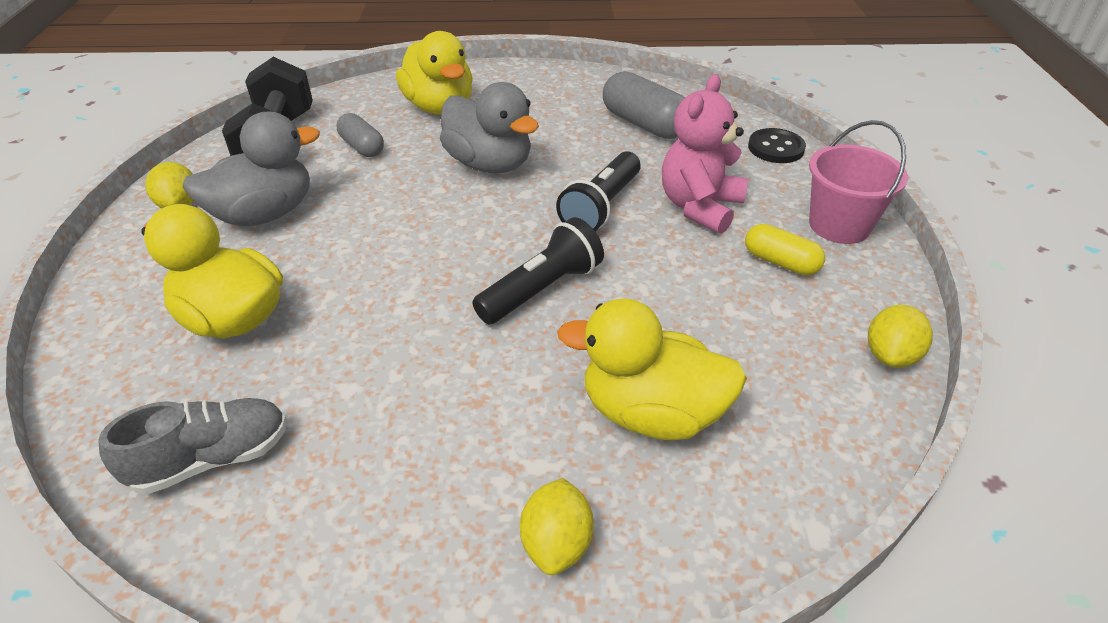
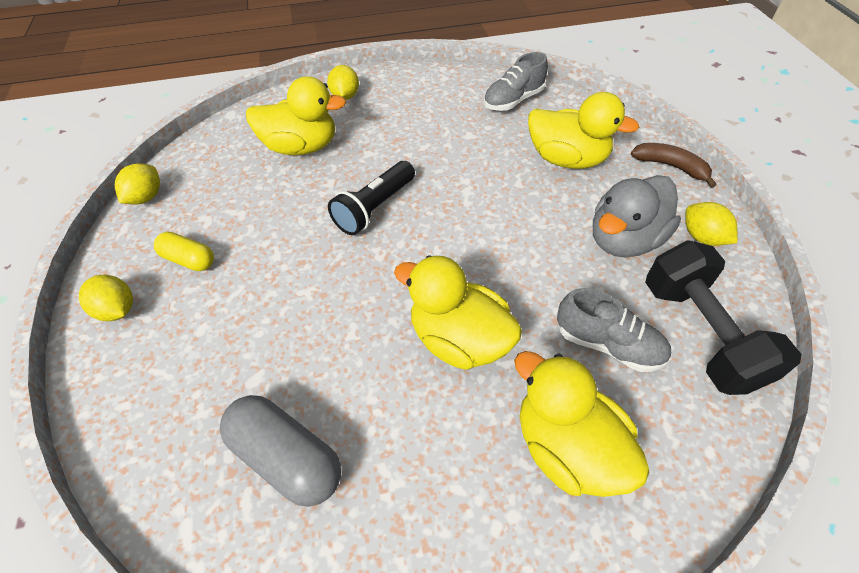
camera: 170 degrees right, 10 degrees up
grey capsule [337,113,384,157] -> grey shoe [557,288,671,372]
grey duck [440,82,539,173] -> yellow duck [394,255,522,370]
black flashlight [556,152,641,231] -> none
pink teddy bear [662,74,748,234] -> none
black button [748,128,806,163] -> none
pink bucket [809,120,908,244] -> yellow lemon [79,275,133,321]
none -> brown banana [631,143,717,188]

